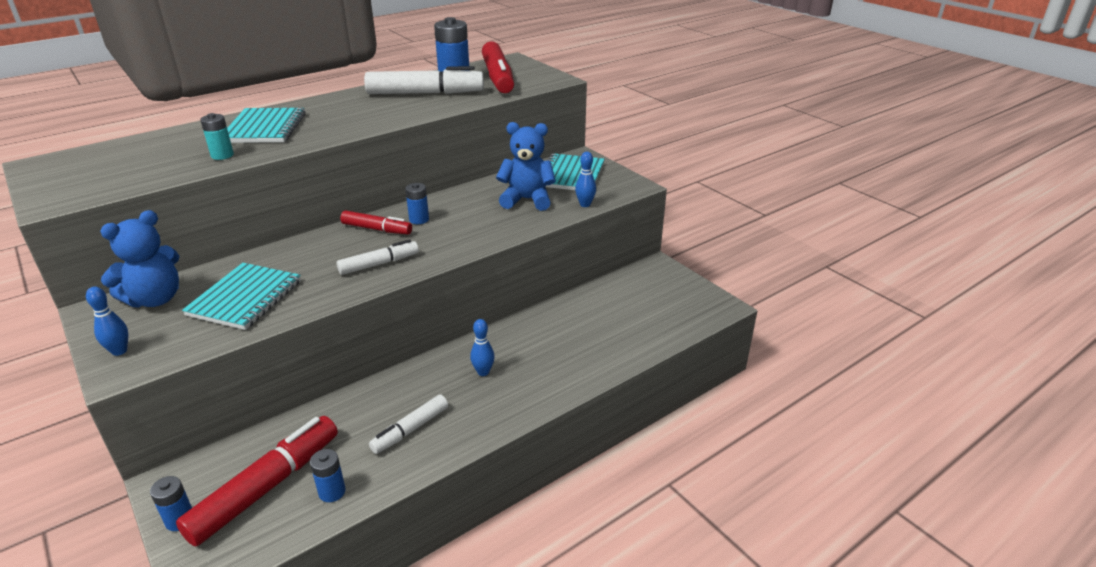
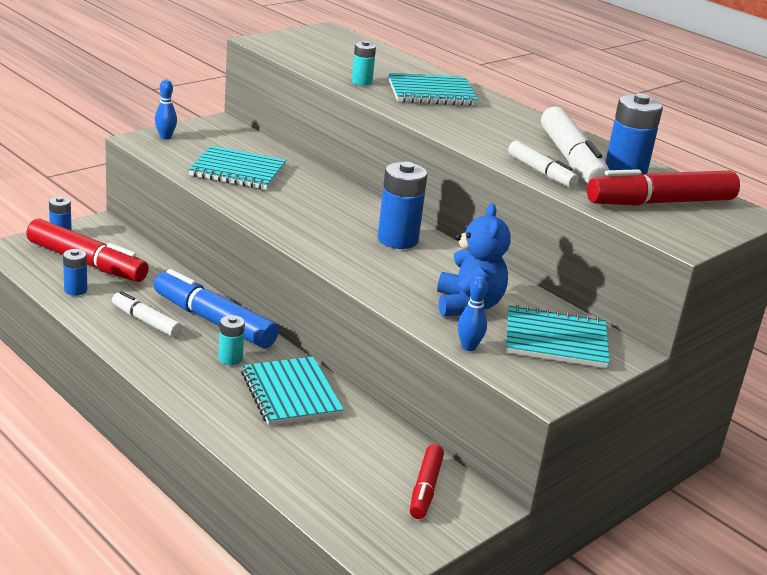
camera: 80 degrees right, 5 degrees down
blue teddy bear [100,210,179,308] -> none
white marker [337,239,419,275] -> white marker moved to [508,141,579,187]
red marker [340,210,412,234] -> red marker moved to [410,444,444,519]
blue battery [405,183,429,224] -> blue battery [378,162,428,249], size x1.79
blue bowling pin [470,319,495,376] -> turquoise battery [219,315,245,365]
none -> blue marker [154,269,279,348]
none -> turquoise notebook [241,357,344,426]

